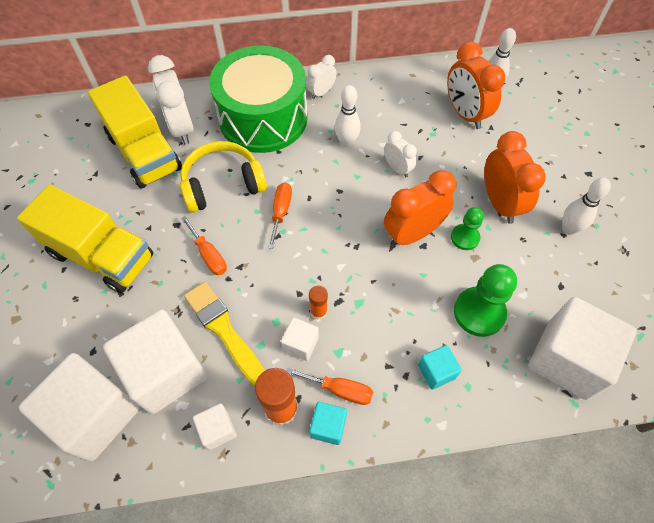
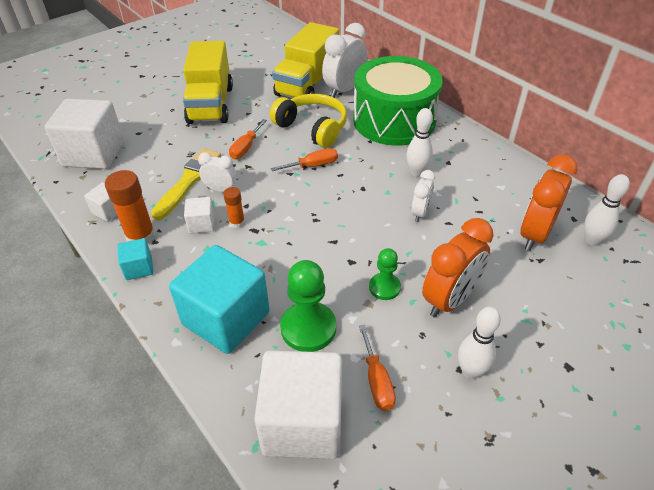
camera: 60 degrees right, 15 degrees down
white cube [103,309,207,414] -> none
orange screwdriver [287,367,373,405] -> orange screwdriver moved to [359,325,396,411]
white clock [306,55,337,99] -> white clock moved to [198,152,237,192]
orange clock [384,170,456,247] -> none
turquoise cube [418,345,462,390] -> turquoise cube [169,245,270,354], size x2.19

